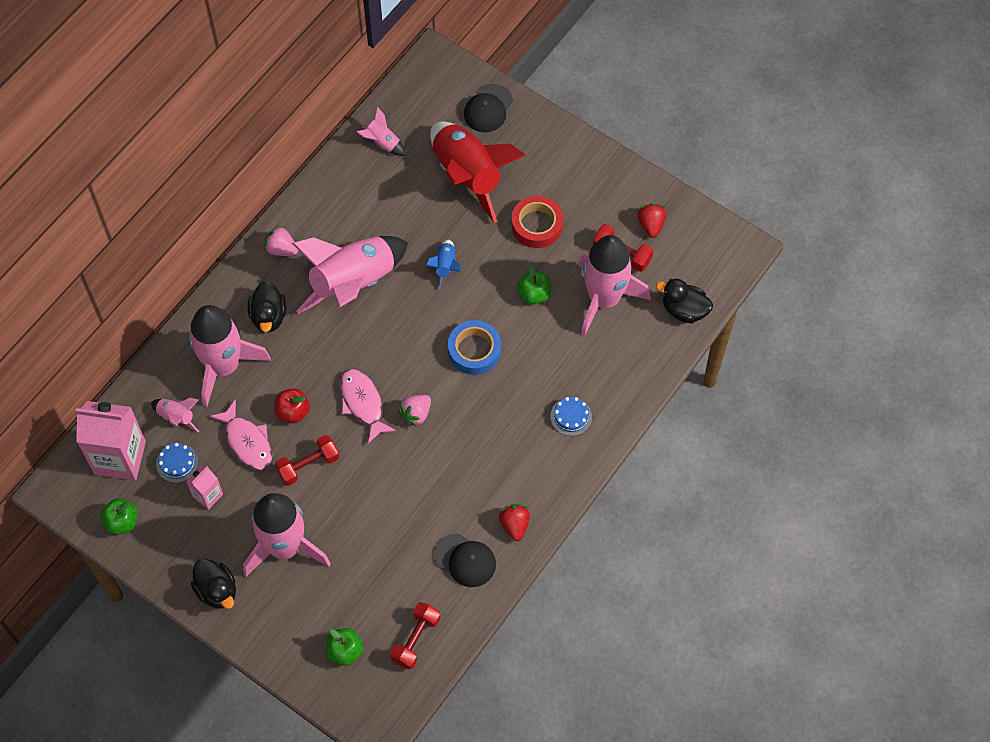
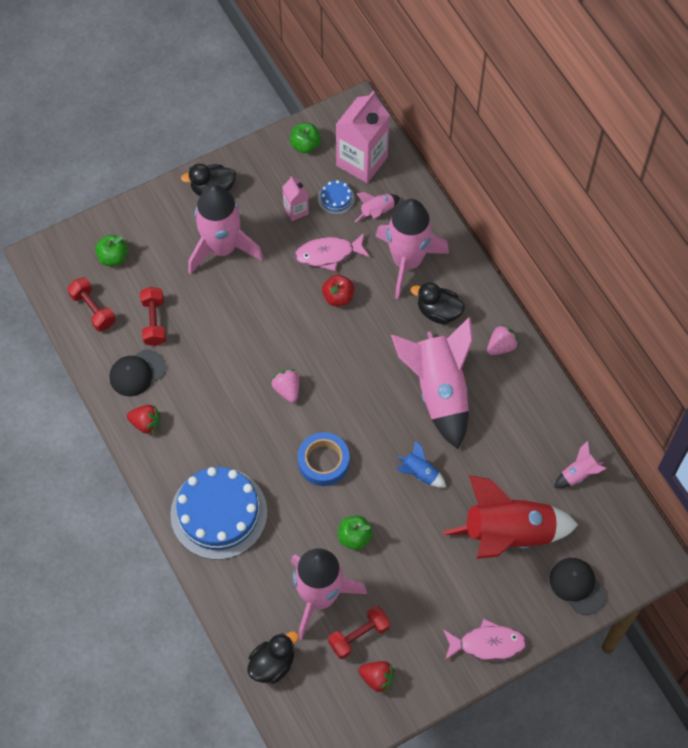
camera: 115 degrees right, 0 degrees up
red dumbbell [275,435,339,486] -> red dumbbell moved to [140,287,166,346]
pink fish [340,369,396,444] -> pink fish moved to [443,619,527,660]
red tape [512,196,563,248] -> none
blue cake [550,397,592,436] -> blue cake [170,467,267,560], size x2.38

